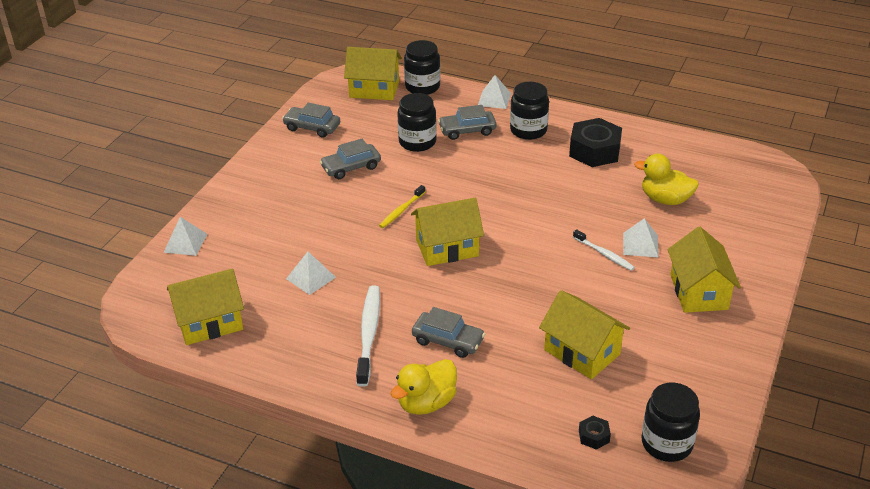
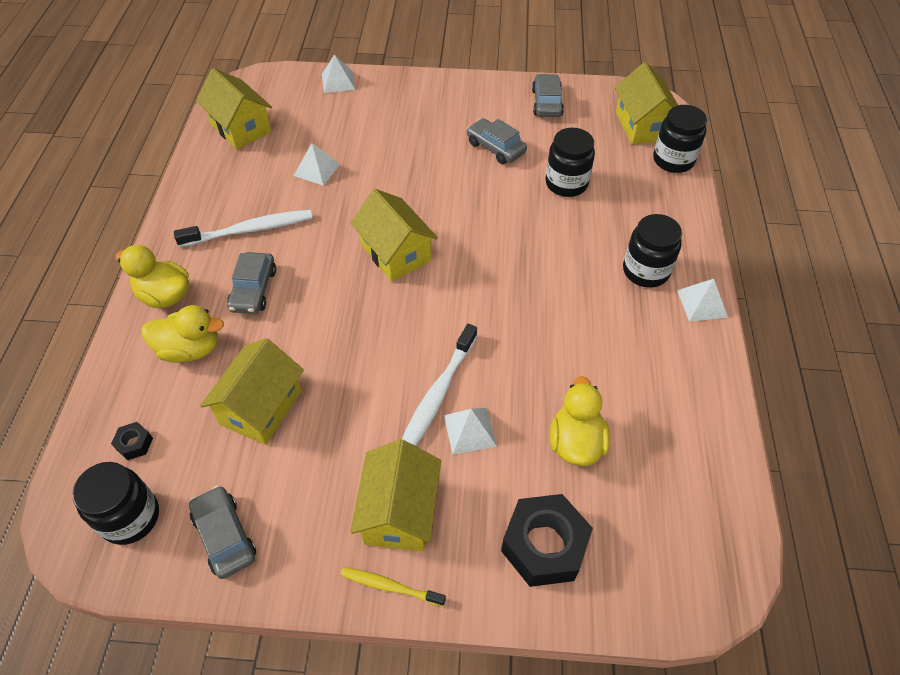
camera: 70 degrees right, 15 degrees up
yellow toothbrush [379,185,425,228] -> yellow toothbrush moved to [341,567,446,606]
grey car [438,105,497,140] -> grey car moved to [189,485,256,579]
white pyramid [478,75,511,109] -> white pyramid moved to [677,279,728,322]
black nut [569,118,622,167] -> black nut moved to [501,494,593,587]
white toothbrush [573,229,635,271] -> white toothbrush [401,324,477,446], size x1.70
yellow house [668,227,741,313] -> yellow house turned 60 degrees counterclockwise [350,439,441,551]
none -> yellow duck [142,305,224,363]

